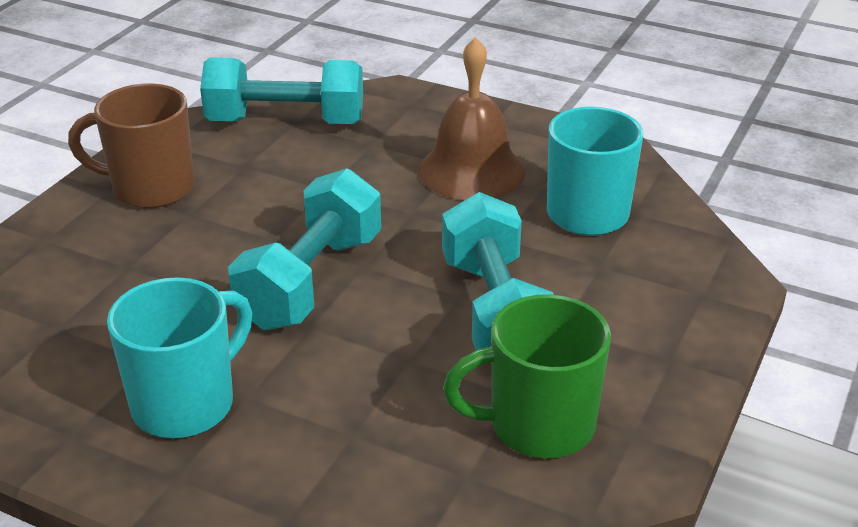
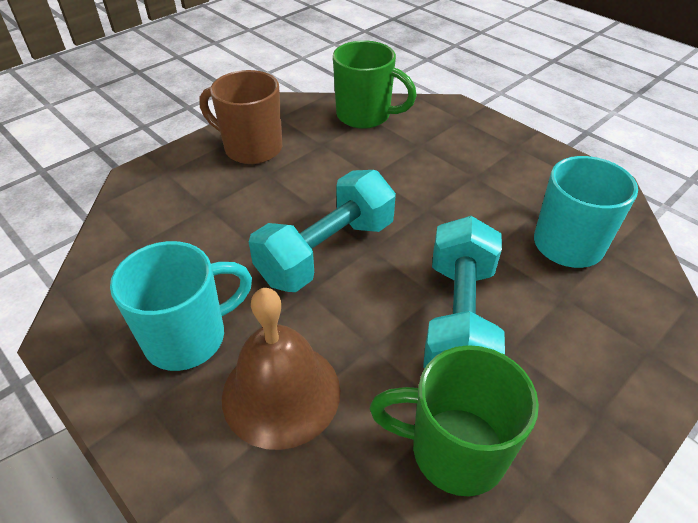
camera: 20 degrees right, 10 degrees up
turquoise dumbbell [200,57,363,124] -> green mug [333,40,417,129]
brown bell [419,37,526,200] -> brown bell moved to [222,288,340,450]

